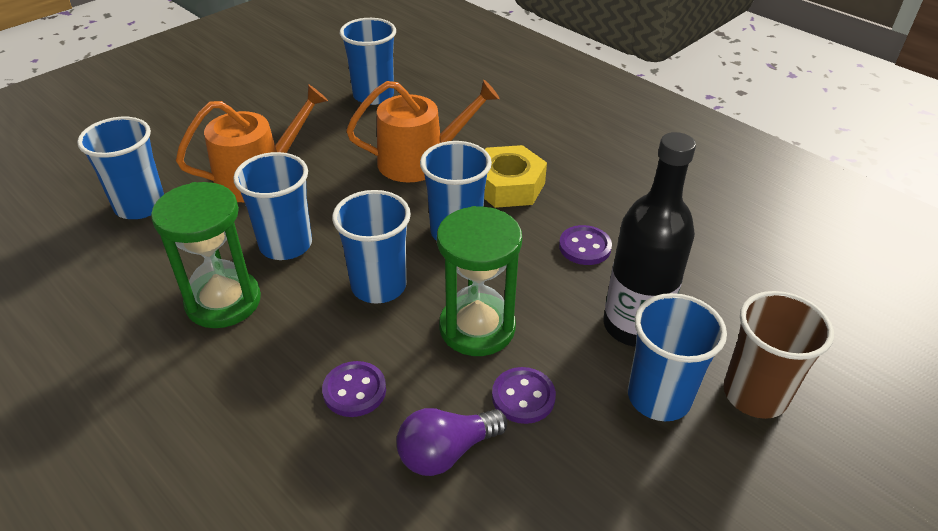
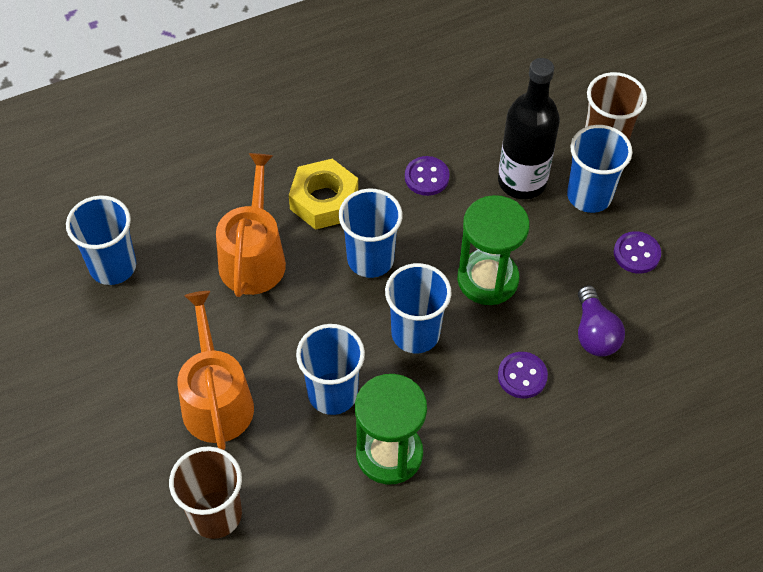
camera: 70 degrees left, 15 degrees up
blue cup [77,117,164,219] -> brown cup [169,446,242,539]
purple button [492,367,556,424] -> purple button moved to [614,231,661,274]

